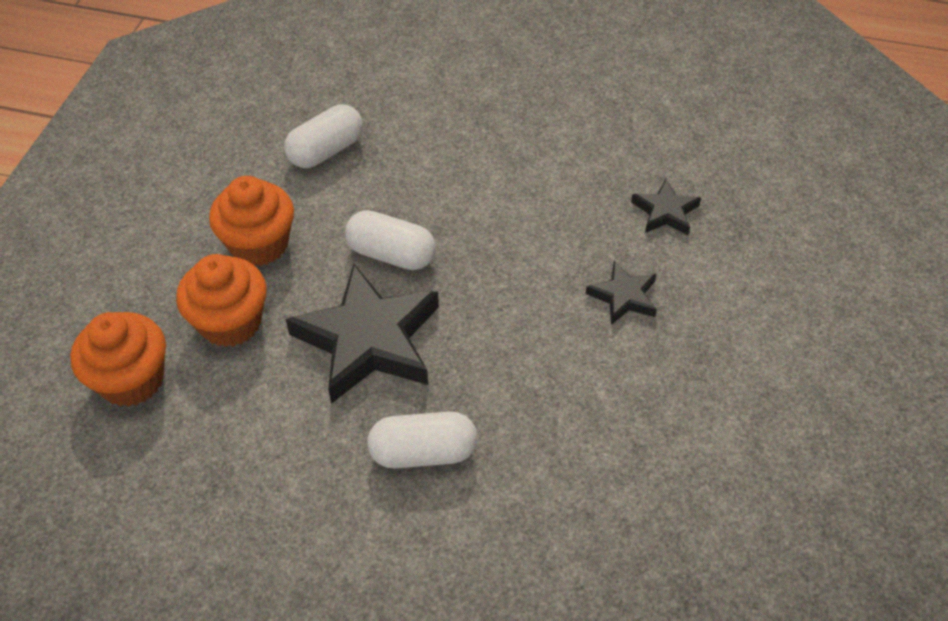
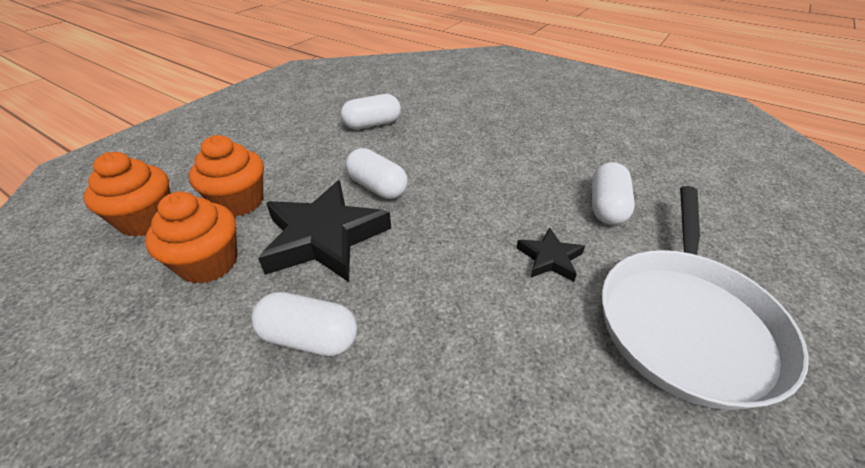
camera: 20 degrees right, 10 degrees down
orange cupcake [209,176,294,266] -> orange cupcake moved to [145,191,237,284]
black star [631,179,701,235] -> white capsule [592,162,635,225]
none -> white pan [602,186,809,410]

